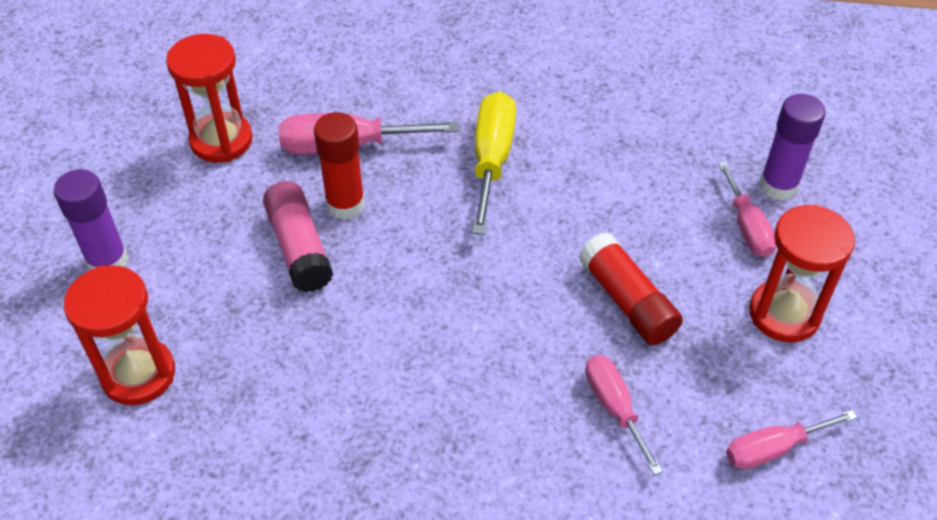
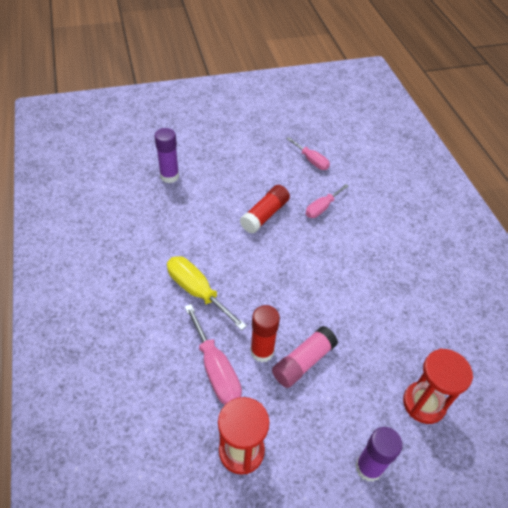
camera: 115 degrees left, 0 degrees up
yellow screwdriver [472,91,516,235] -> yellow screwdriver turned 60 degrees clockwise [167,256,247,331]
pink screwdriver [718,161,776,257] -> none
red hourglass [749,204,855,342] -> none

